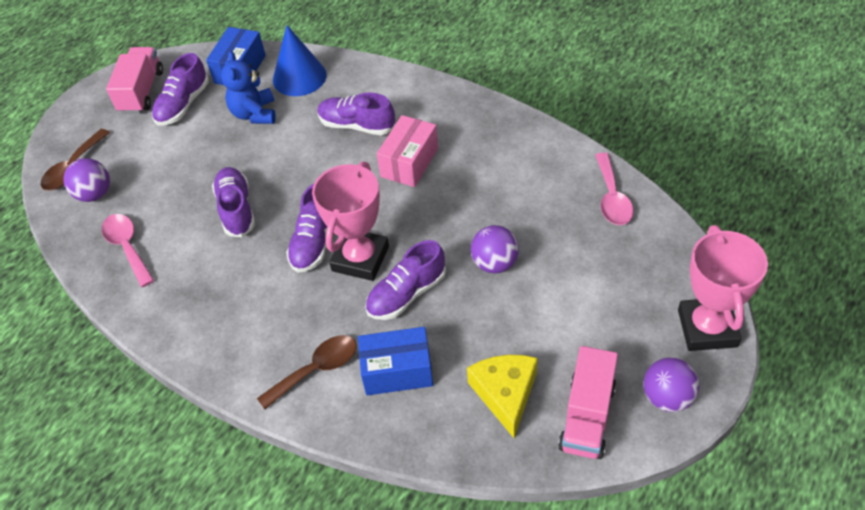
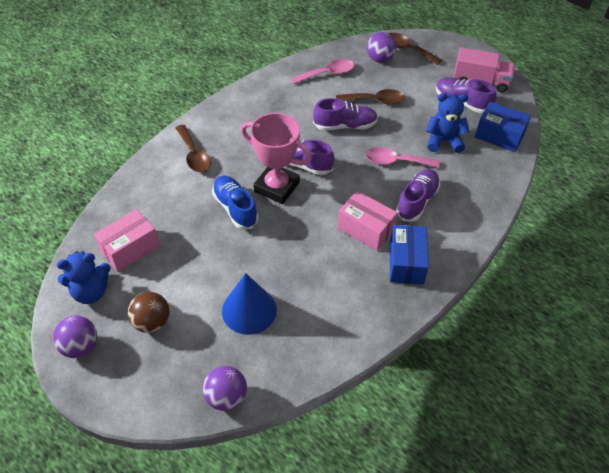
camera: 95 degrees right, 0 degrees up
blue cone [273,25,327,96] -> blue cone moved to [222,273,277,335]
blue box [358,327,433,395] -> blue box moved to [390,225,429,284]
purple shoe [365,240,446,320] -> blue shoe [212,175,259,229]
yellow cheese [467,355,538,438] -> pink box [94,209,160,272]
purple ball [471,225,519,273] -> purple ball moved to [203,366,247,411]
pink truck [558,346,618,459] -> blue teddy bear [57,251,111,304]
pink spoon [595,152,634,225] -> pink spoon moved to [366,147,440,168]
pink trophy [678,225,768,351] -> none
none -> brown ball [128,292,170,333]
none -> brown spoon [336,89,405,105]

